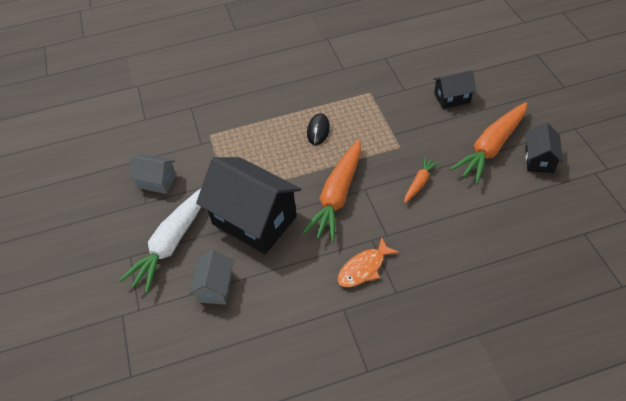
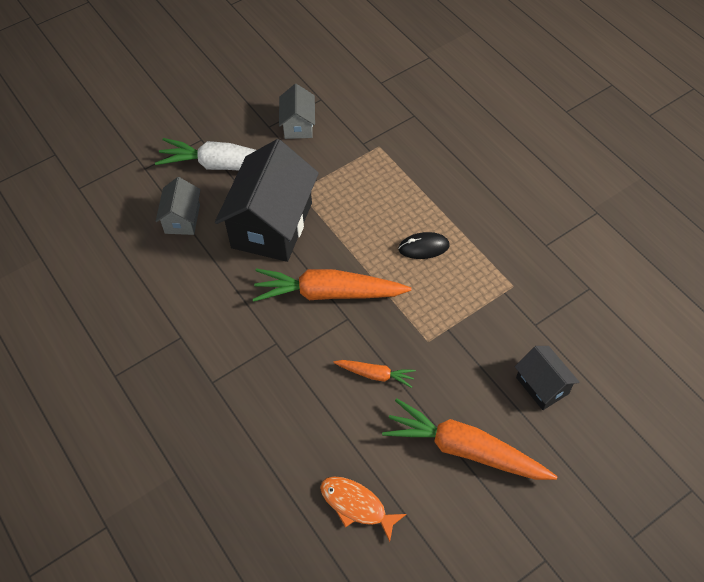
camera: 70 degrees right, 5 degrees up
grey house [189,250,234,305] -> grey house turned 75 degrees counterclockwise [156,177,201,235]
orange fish [337,237,399,287] -> orange fish moved to [320,476,407,542]
black house [525,123,563,173] -> none

